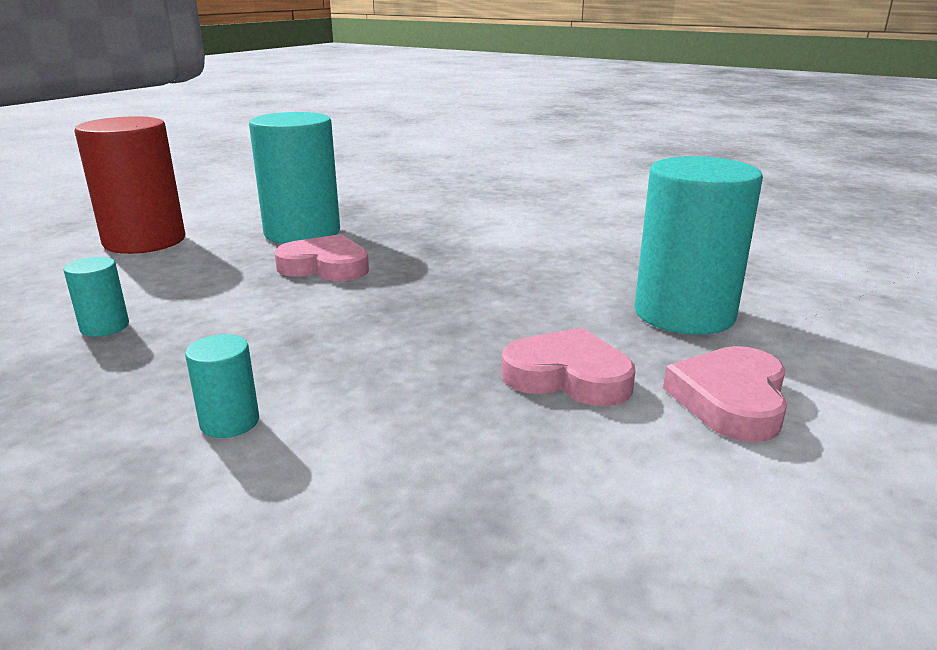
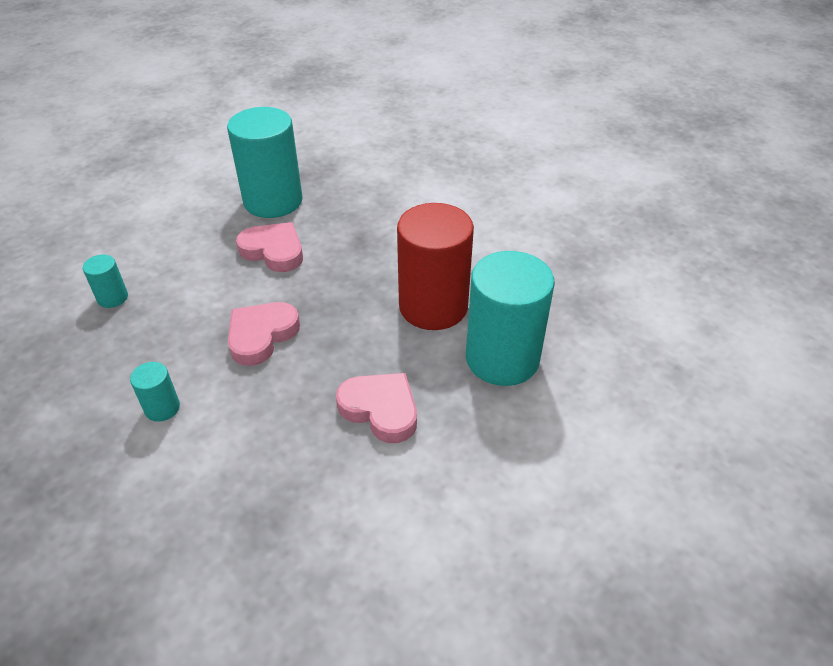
camera: 15 degrees right, 20 degrees up
red cylinder [74,116,185,254] -> red cylinder moved to [397,203,474,330]
pink heart [663,346,787,442] -> pink heart moved to [228,302,300,366]

